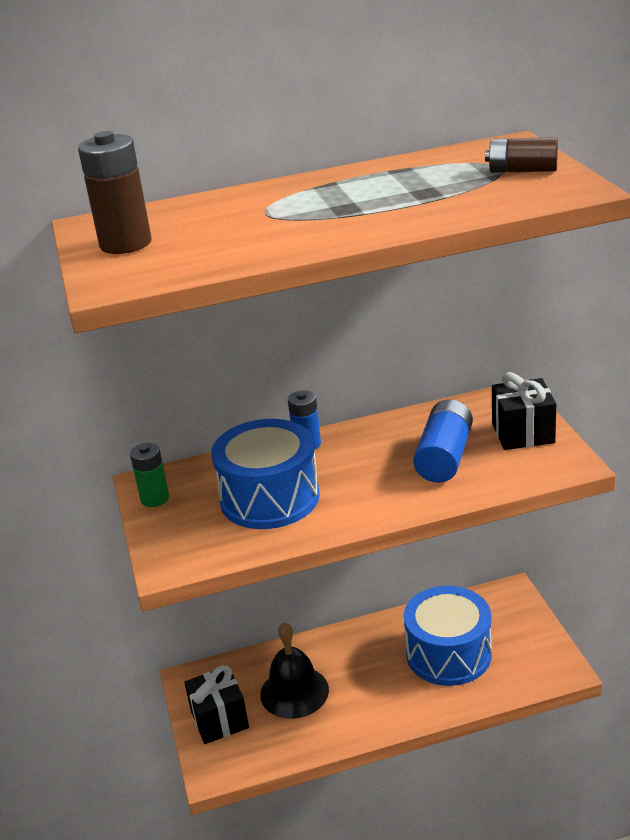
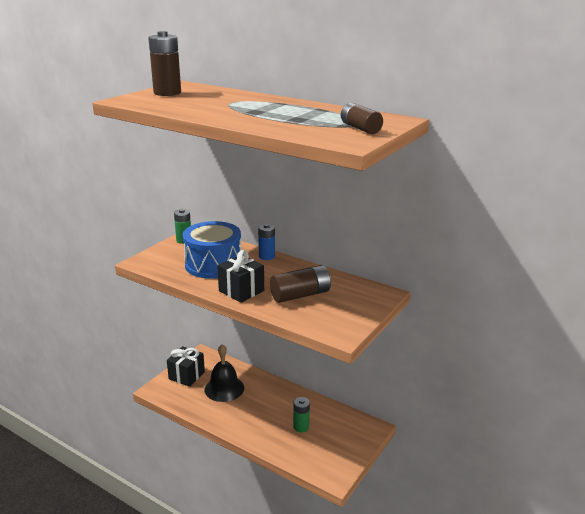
camera: 45 degrees right, 5 degrees down
blue drum [404,586,492,686] -> green battery [293,397,310,432]
blue battery [413,399,473,483] -> brown battery [270,265,331,303]
black gift [492,372,556,450] -> black gift moved to [217,250,264,303]

